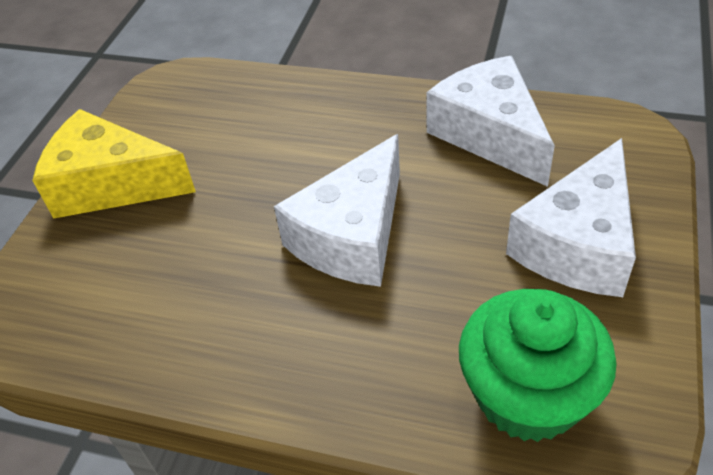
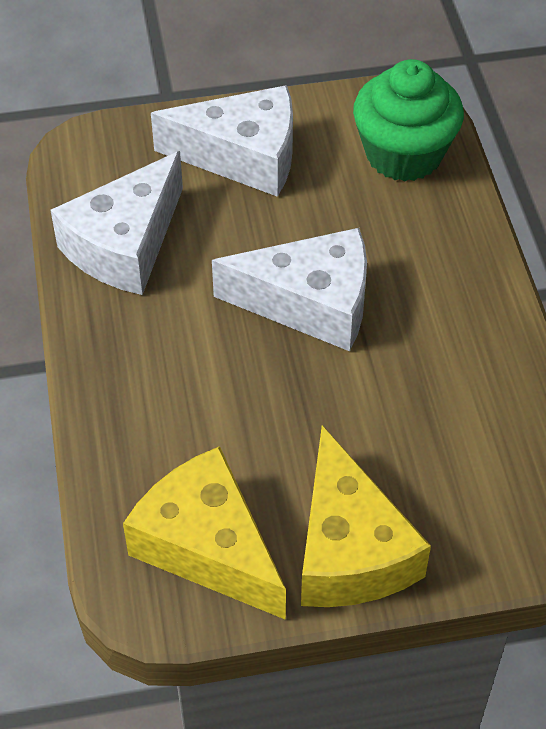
camera: 120 degrees left, 5 degrees up
none -> yellow cheese [123,446,286,620]

